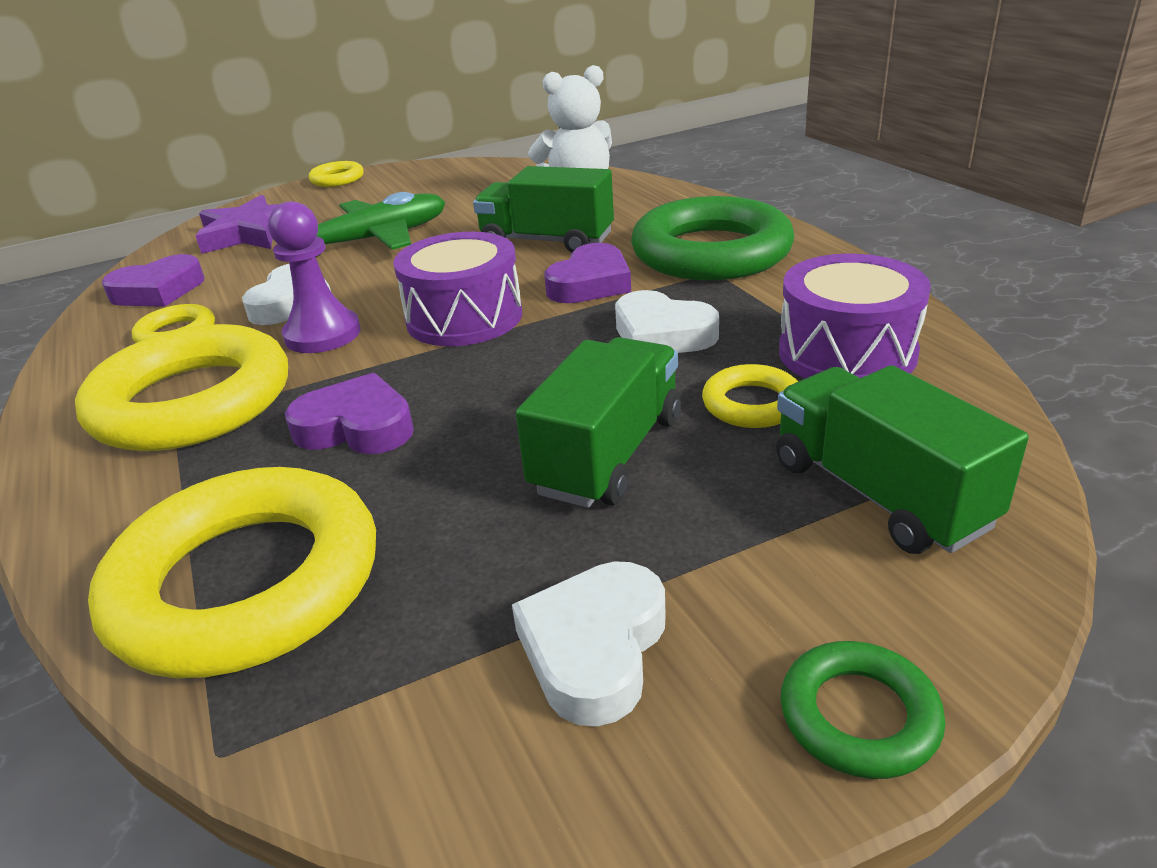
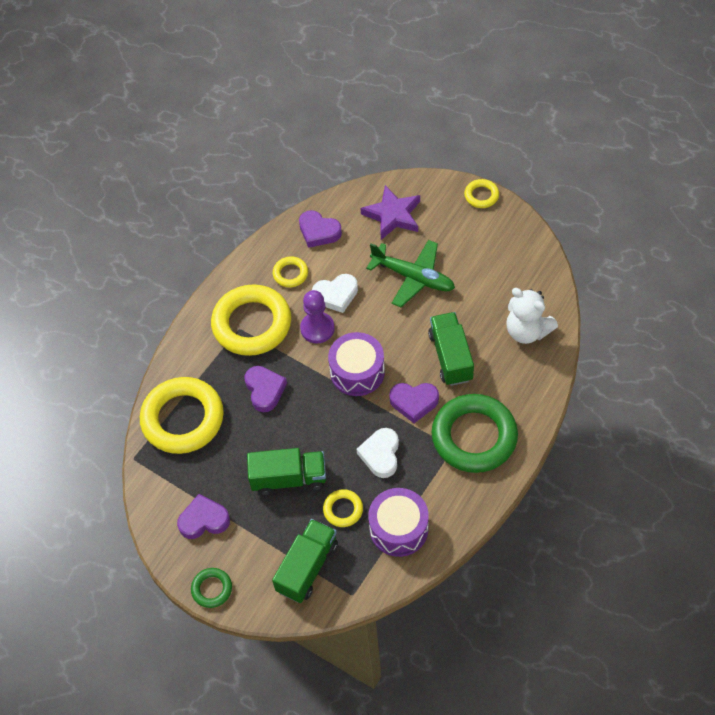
camera: 60 degrees right, 25 degrees up
white heart [512,561,666,727] -> purple heart [177,494,230,539]

